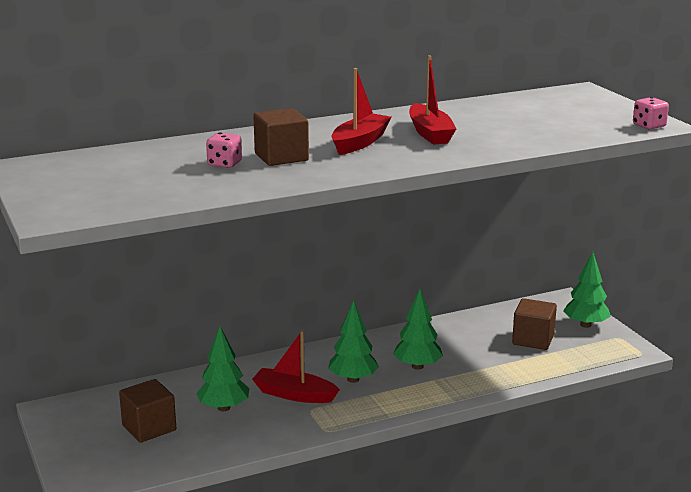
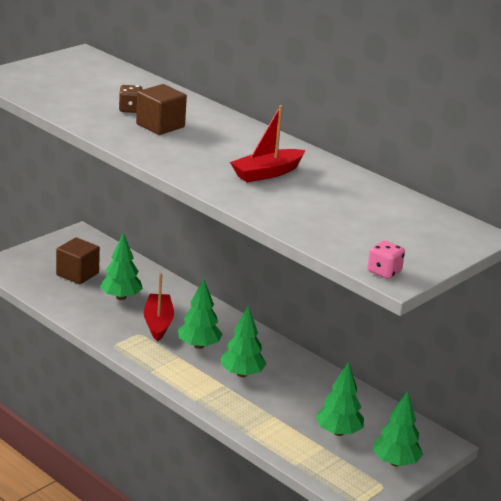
camera: 65 degrees right, 5 degrees up
pink dice [206,132,242,168] -> brown dice [119,85,143,113]
red boat [331,68,392,155] -> none
brown cube [512,298,557,350] -> green tree [316,362,364,436]

